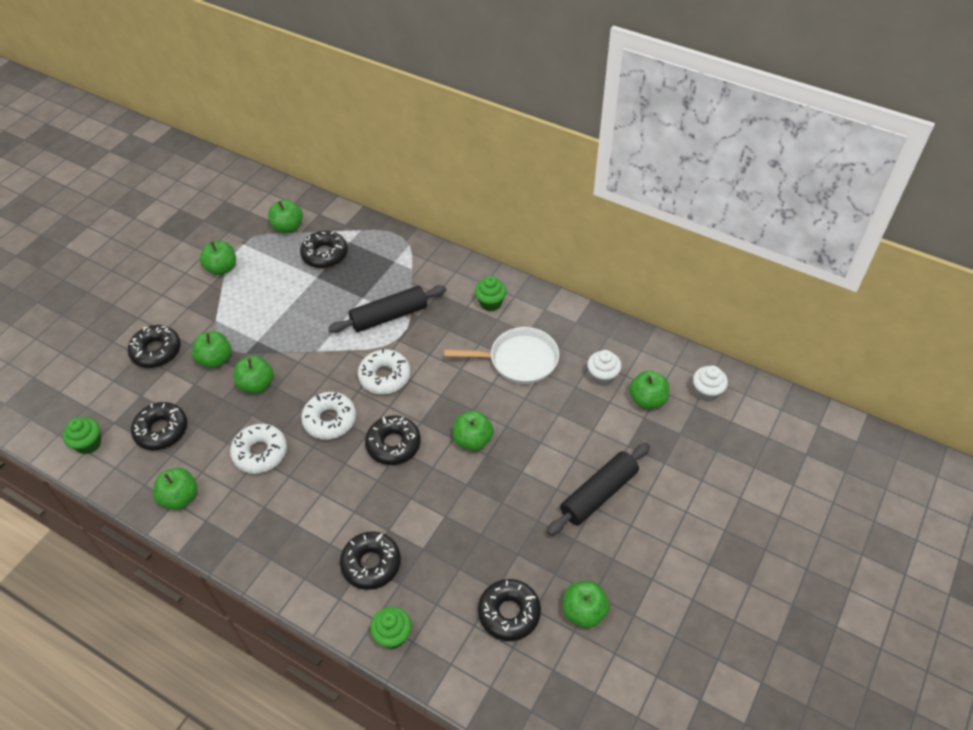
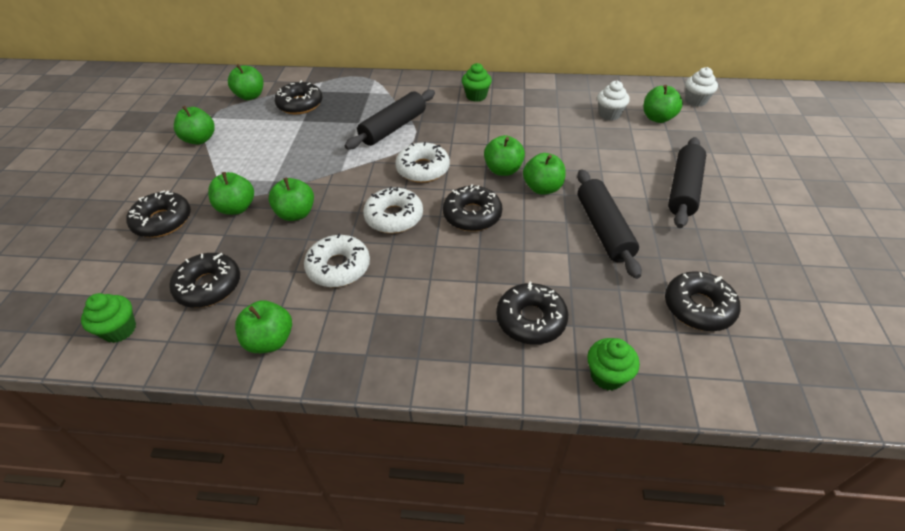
camera: 25 degrees left, 5 degrees down
white pan [444,327,559,384] -> none
green apple [563,581,610,628] -> green apple moved to [484,135,525,176]
none -> black rolling pin [577,169,642,279]

